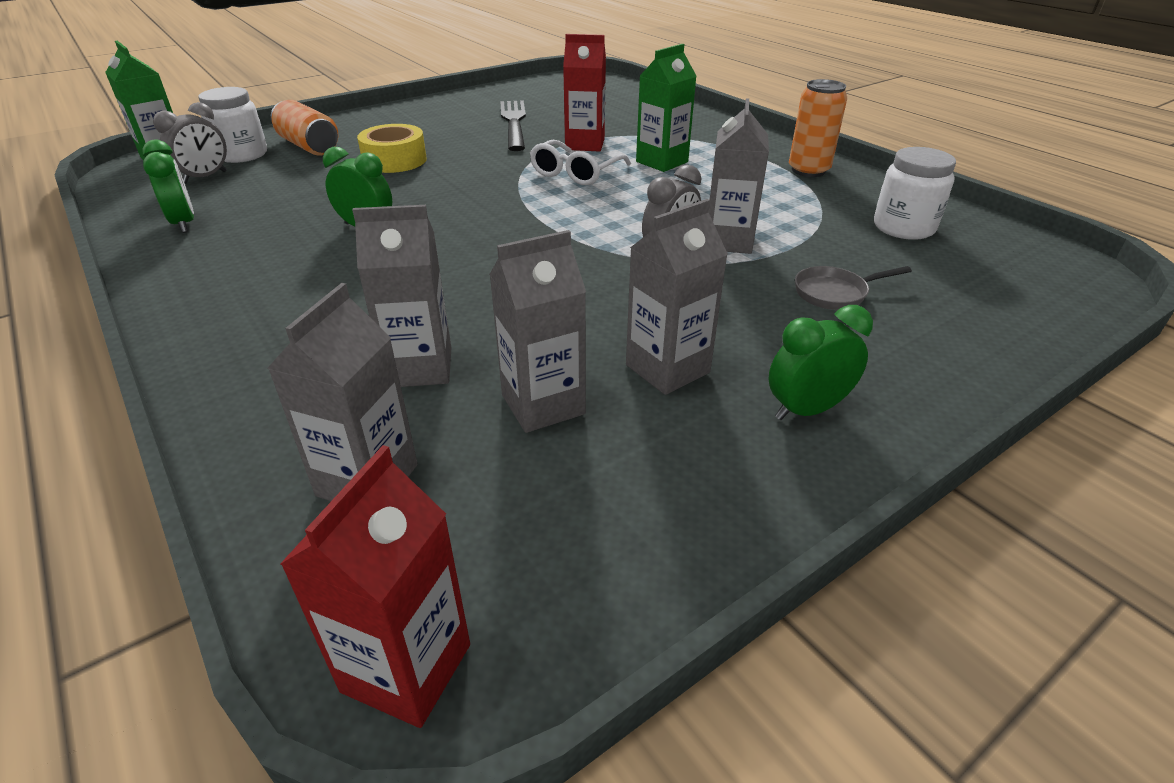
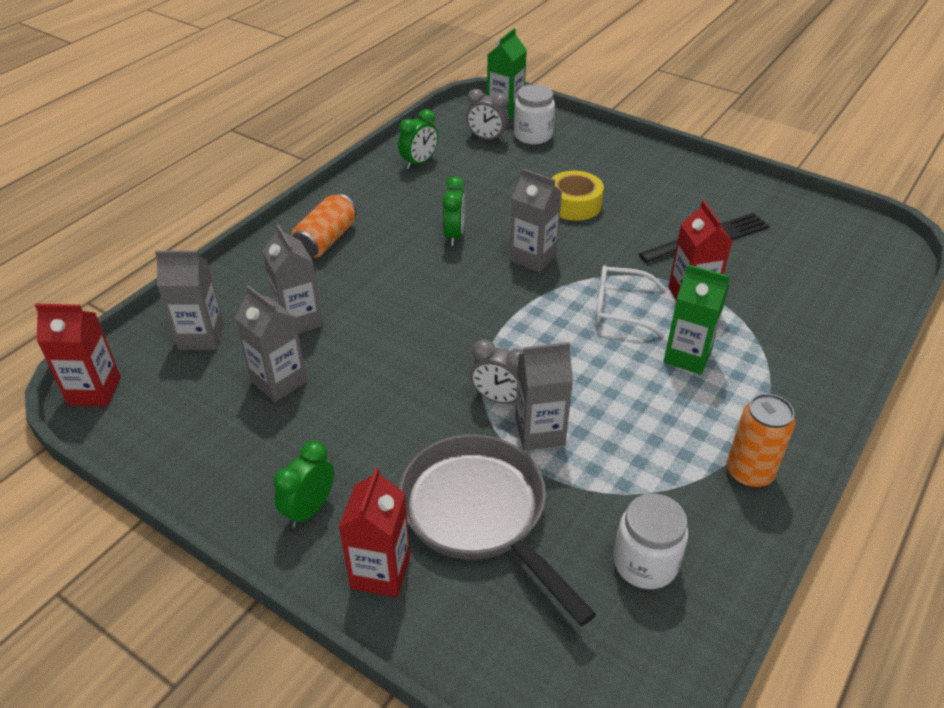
camera: 70 degrees right, 5 degrees up
orange can [271,100,338,156] -> orange can moved to [291,193,357,258]
grey carton [626,199,728,395] -> grey carton moved to [510,168,562,272]
green clock [768,305,873,420] -> green clock turned 105 degrees counterclockwise [273,441,334,528]
grey pan [795,266,912,310] -> grey pan [399,434,596,626], size x2.32
none -> red carton [339,467,410,598]

